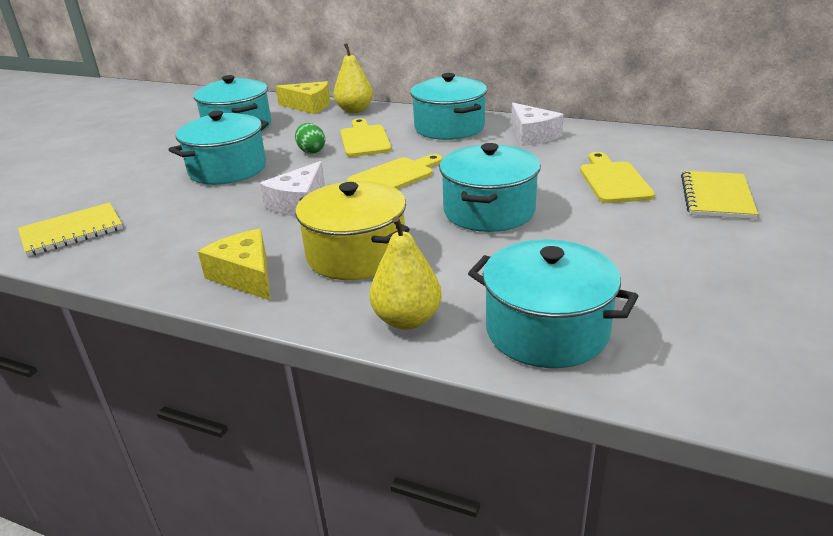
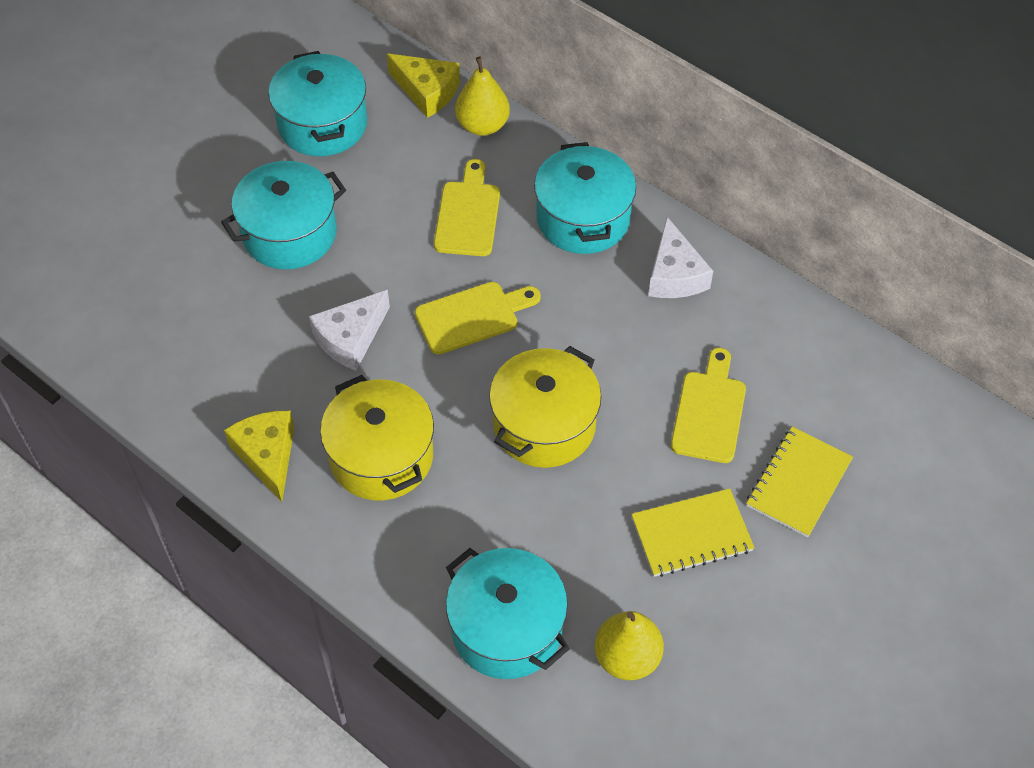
camera: 15 degrees right, 25 degrees up
yellow notebook [18,203,123,256] -> yellow notebook moved to [631,488,754,577]
green egg [295,123,325,154] -> none
yellow pear [369,216,442,330] -> yellow pear moved to [594,611,664,680]
turquoise pot [439,143,541,232] -> yellow pot [489,346,601,468]

